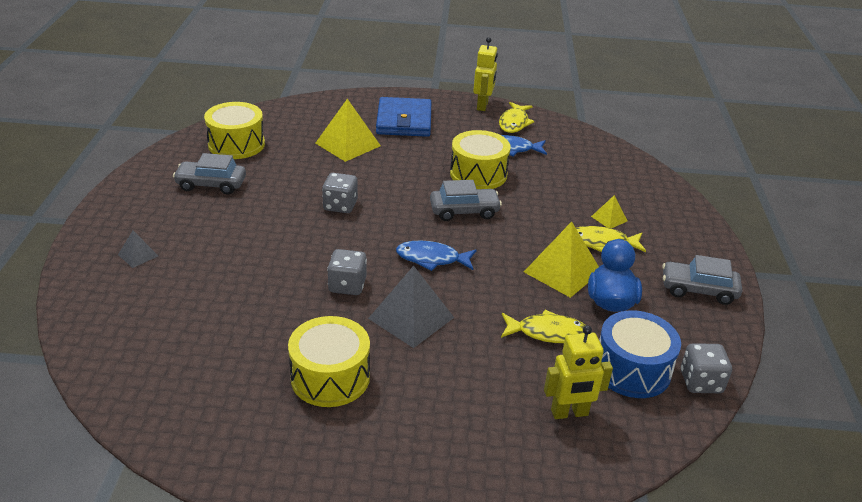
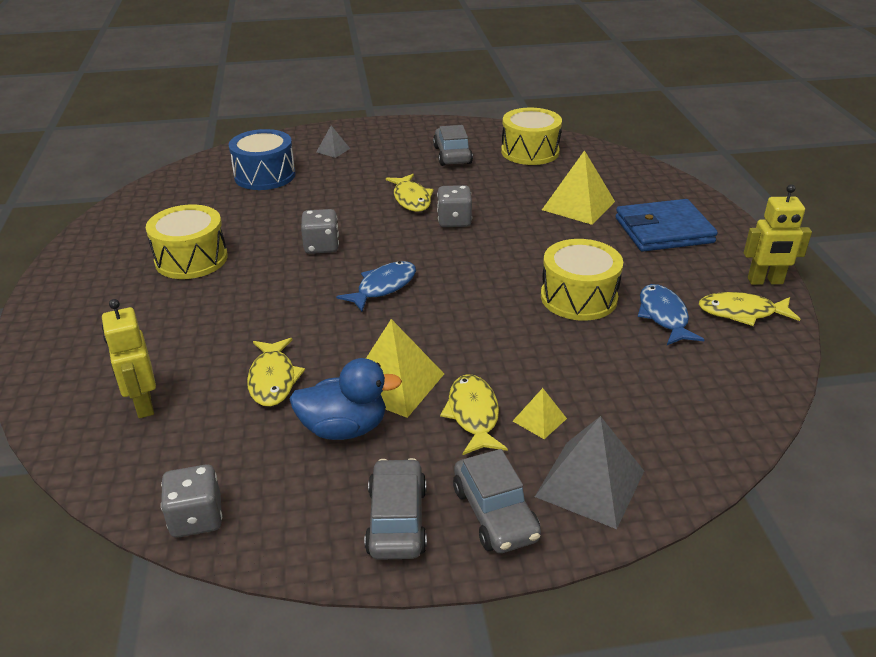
camera: 80 degrees right, 0 degrees up
grey pyramid [368,266,454,348] -> grey pyramid moved to [535,416,644,529]
blue fish [396,240,477,271] -> blue fish turned 45 degrees clockwise [336,261,416,312]
grey car [430,180,502,221] -> grey car moved to [453,449,541,553]
blue drum [599,310,681,398] -> blue drum moved to [229,129,296,190]
none -> yellow fish [386,174,434,212]

